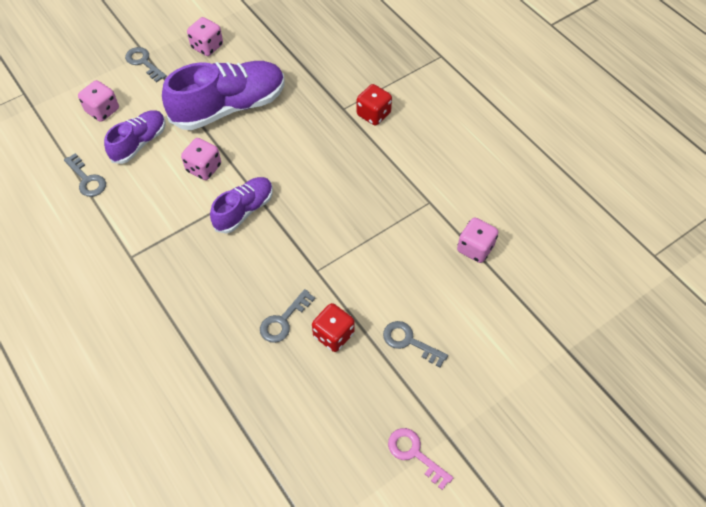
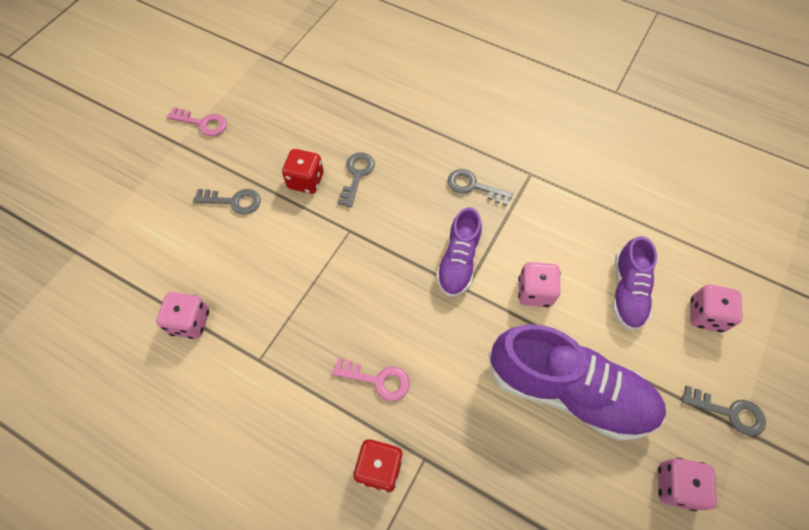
camera: 155 degrees right, 5 degrees up
grey key [64,153,106,197] -> grey key moved to [448,169,513,206]
purple shoe [162,61,284,130] -> purple shoe turned 105 degrees counterclockwise [489,324,666,441]
none -> pink key [332,358,410,401]

